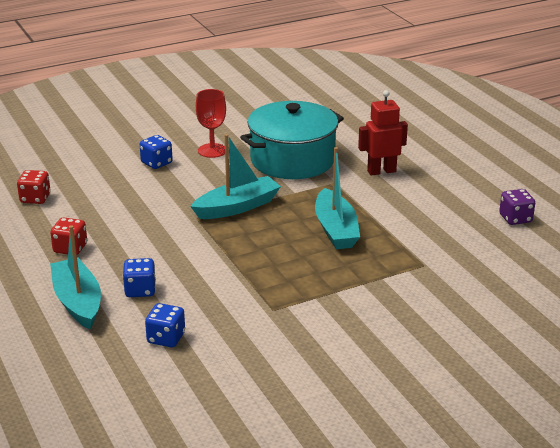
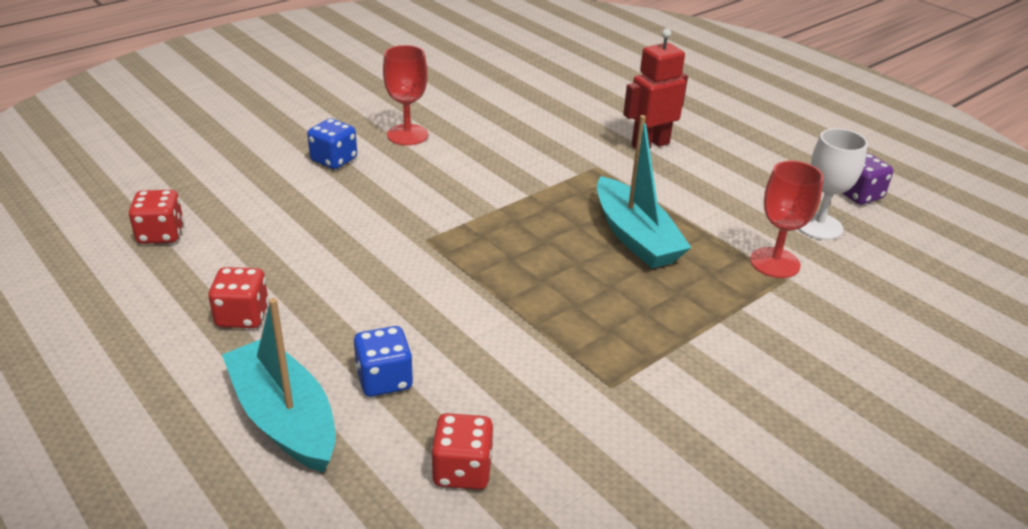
camera: 15 degrees left, 5 degrees up
blue dice [145,303,185,347] -> red dice [431,413,493,490]
turquoise boat [190,134,281,219] -> none
turquoise pot [240,101,344,179] -> none
none -> red goblet [750,161,824,278]
none -> white goblet [798,128,868,240]

